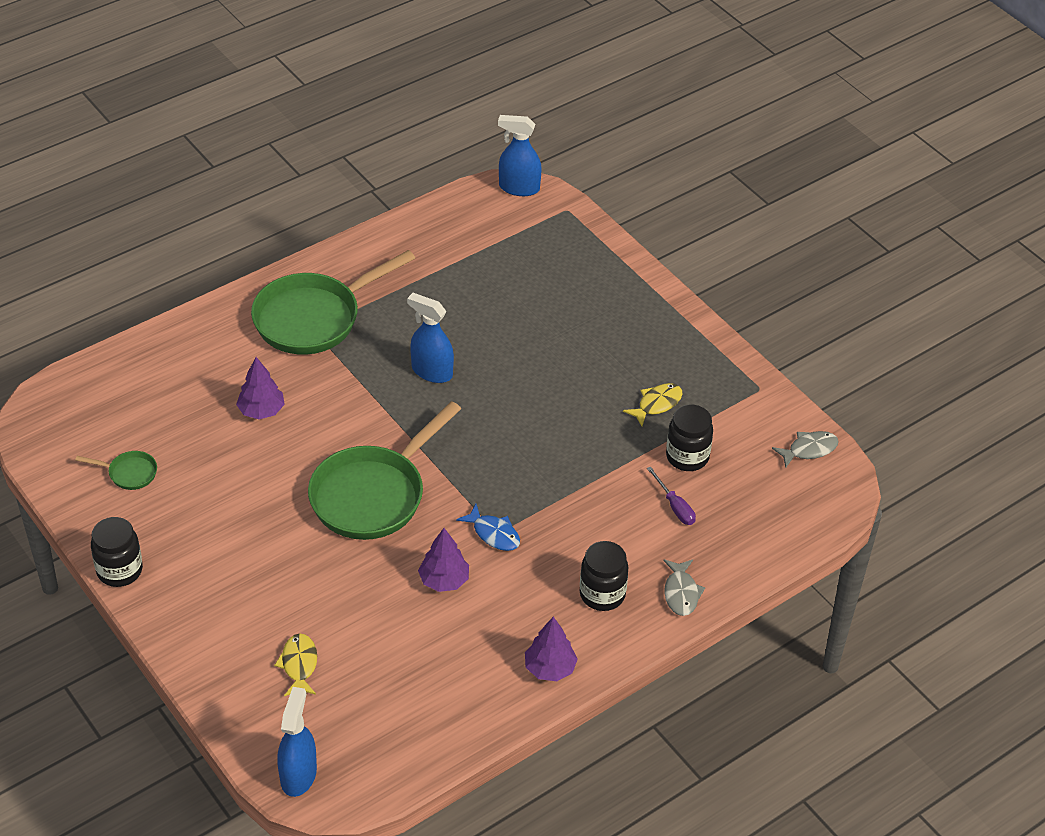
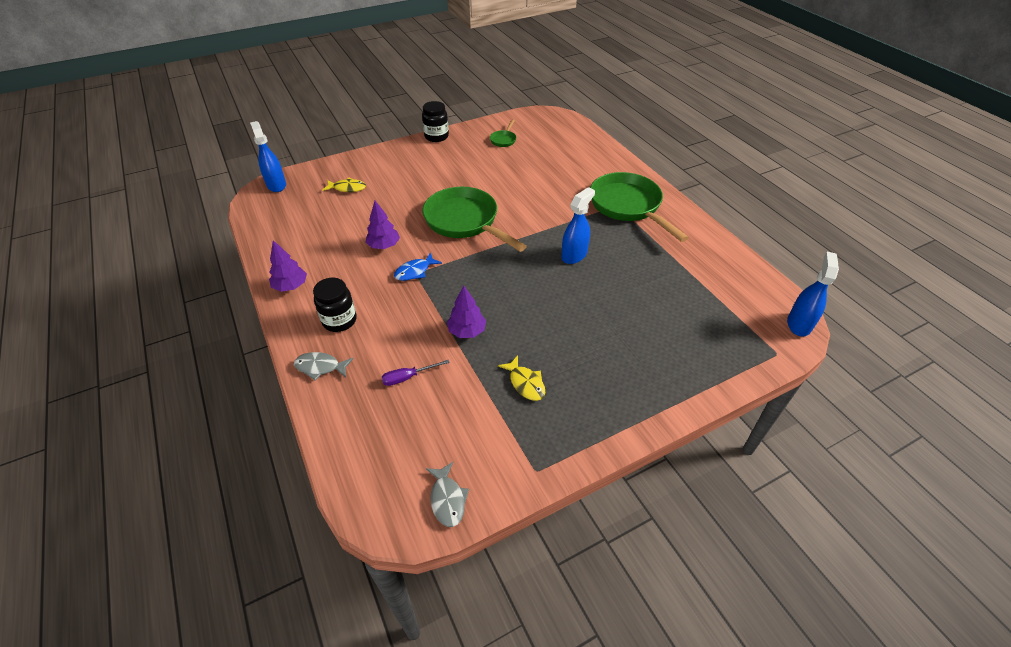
camera: 100 degrees right, 0 degrees up
purple tree [236,357,285,419] -> purple tree moved to [447,286,486,338]
blue spray bottle [277,687,317,797] -> blue spray bottle turned 135 degrees counterclockwise [250,121,286,192]
black jar [666,405,713,471] -> none

